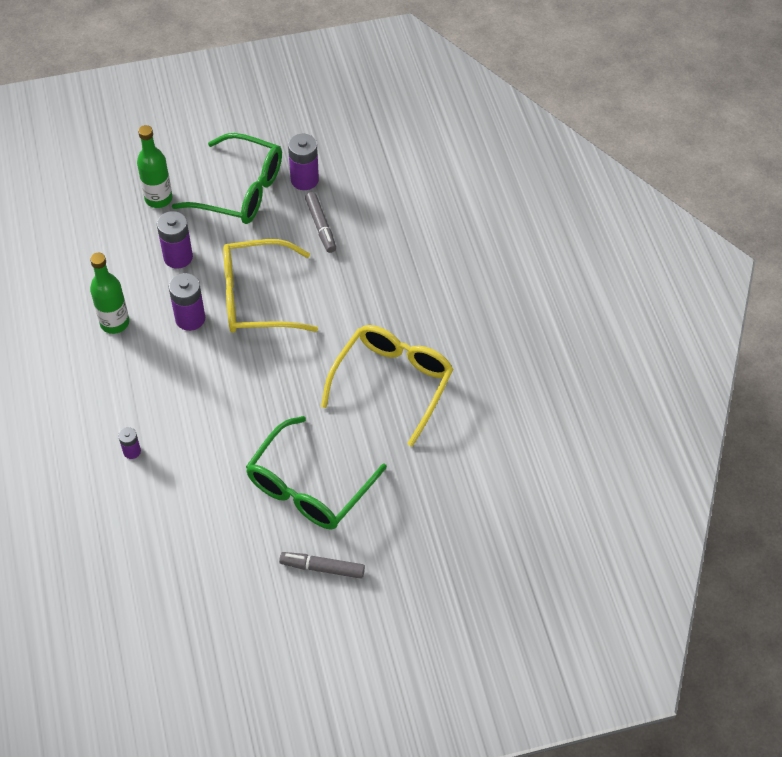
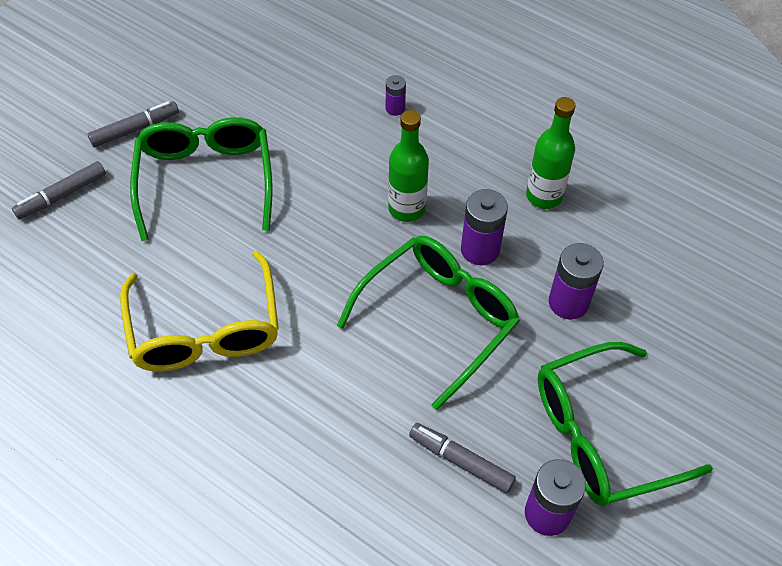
camera: 140 degrees right, 0 degrees up
green bottle [137,125,172,208] -> green bottle moved to [388,110,429,222]
yellow glasses [223,239,318,333] -> green glasses [337,236,520,410]
none -> grey marker [12,161,106,219]

